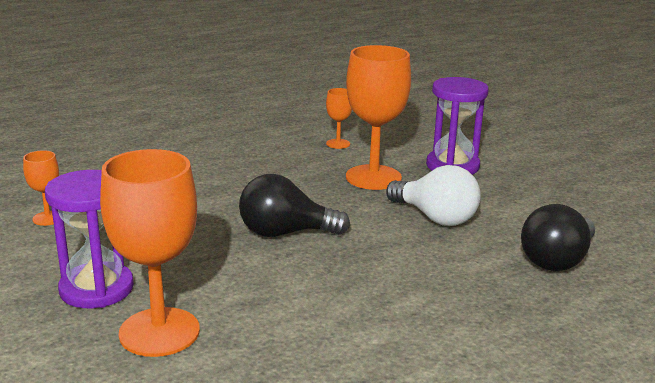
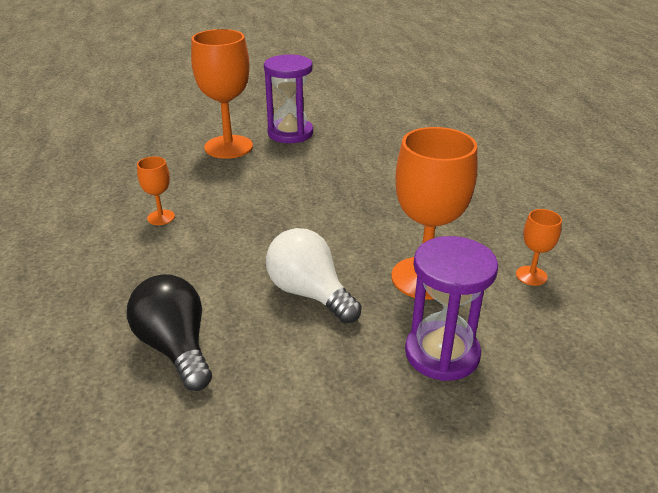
camera: 110 degrees right, 10 degrees up
orange goblet [23,150,59,226] -> orange goblet moved to [137,156,175,225]
black light bulb [239,174,350,237] -> none
white light bulb [386,165,481,226] -> white light bulb turned 75 degrees clockwise [266,228,362,324]

